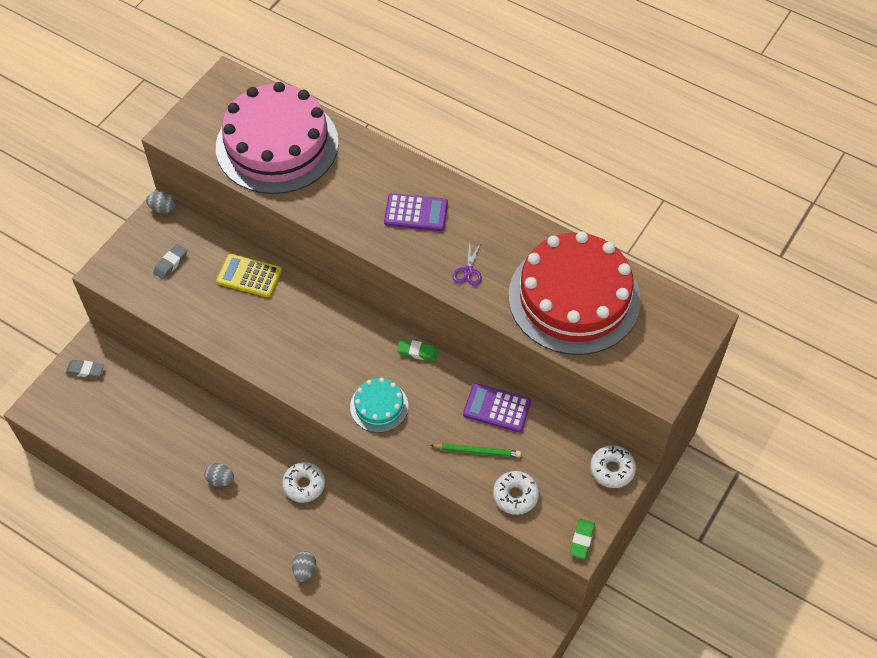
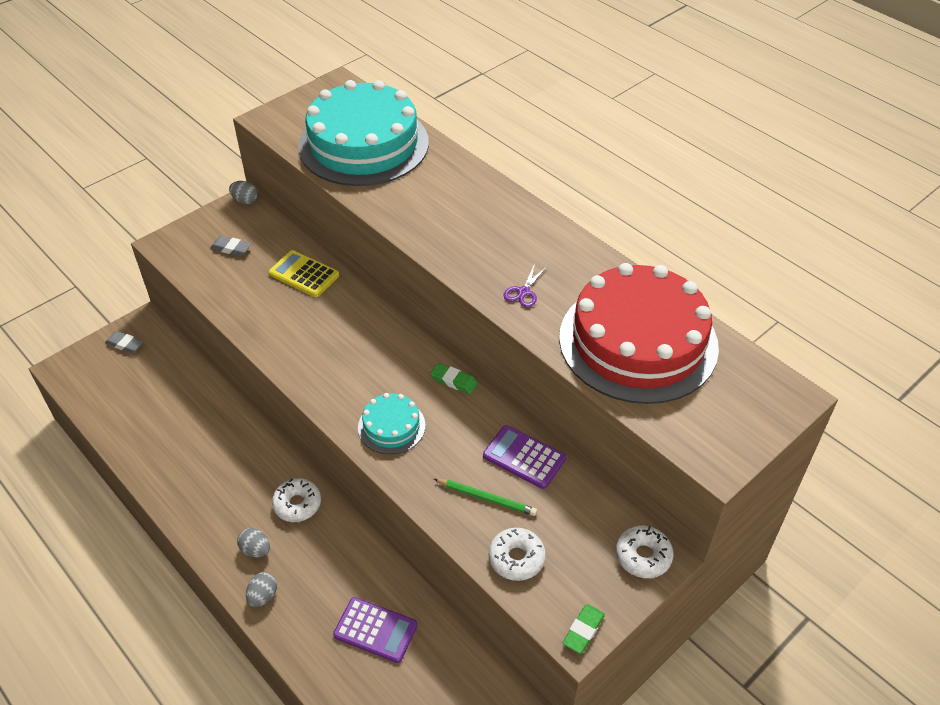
camera: 15 degrees right, 10 degrees down
grey eraser [153,244,187,279] -> grey eraser turned 60 degrees clockwise [210,236,251,256]
grey egg [205,463,234,487] -> grey egg moved to [237,528,270,558]
pink cake [216,82,339,194] -> turquoise cake [298,80,429,186]
purple calculator [384,193,448,231] -> purple calculator moved to [333,597,418,663]

